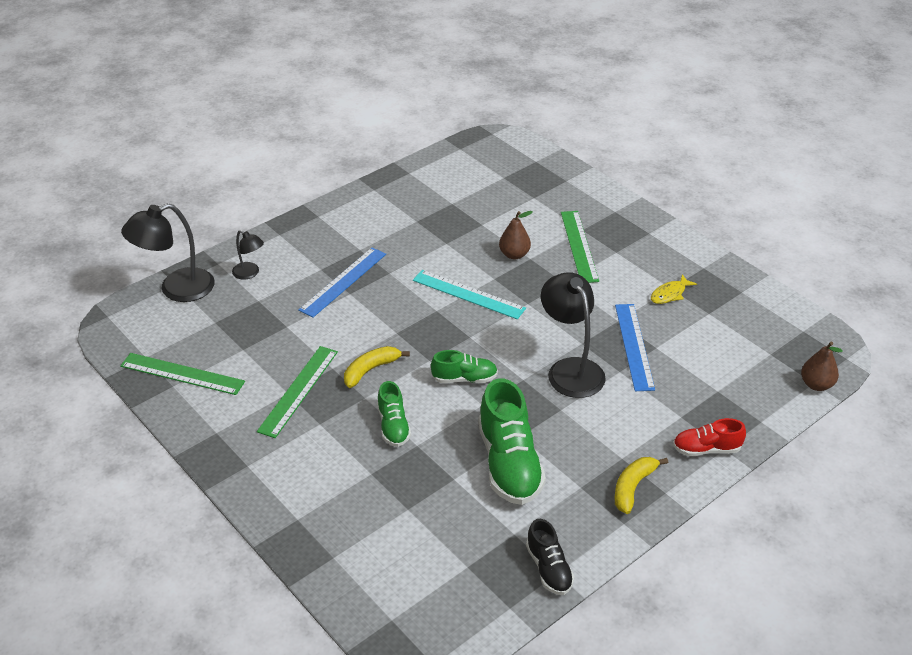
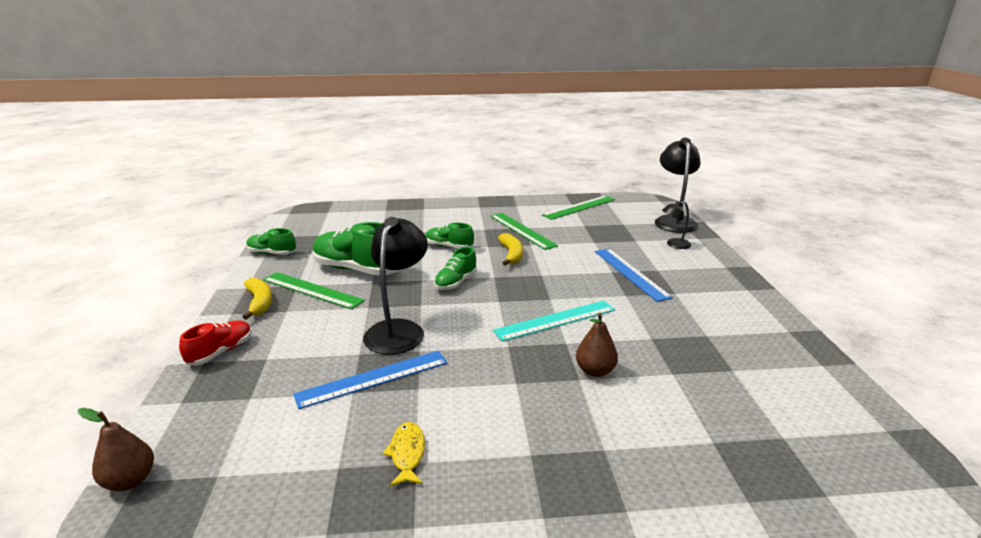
camera: 125 degrees right, 15 degrees down
black shoe [526,519,575,595] -> green shoe [246,228,296,255]
black lamp [541,272,606,398] -> black lamp turned 90 degrees counterclockwise [363,217,428,355]
green ruler [561,211,599,283] -> green ruler moved to [263,272,365,309]
blue ruler [615,304,655,391] -> blue ruler turned 60 degrees counterclockwise [293,351,448,409]

